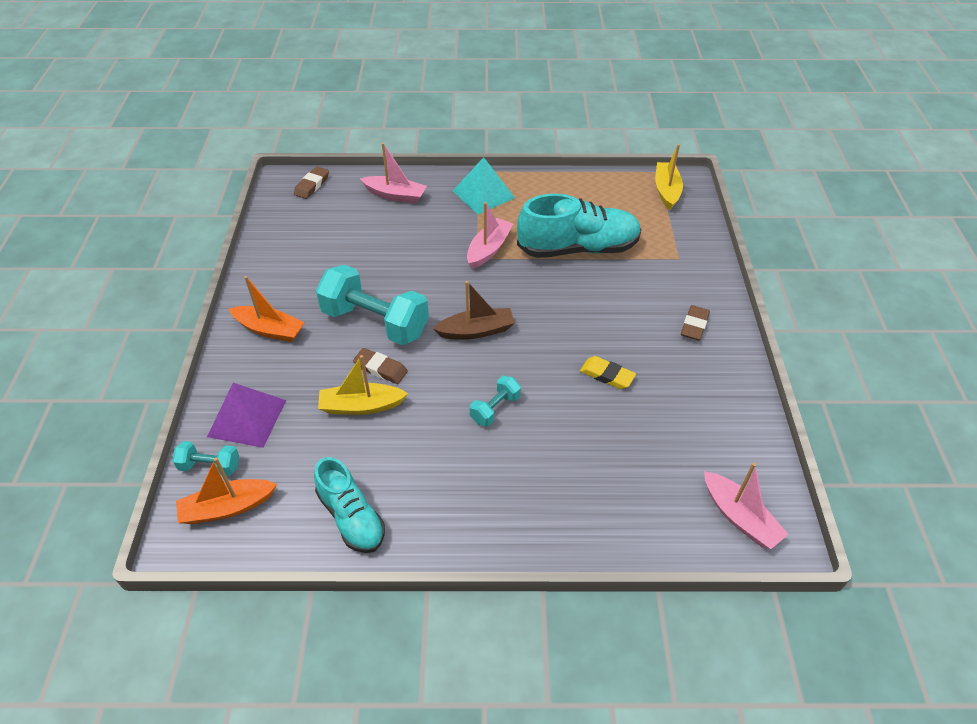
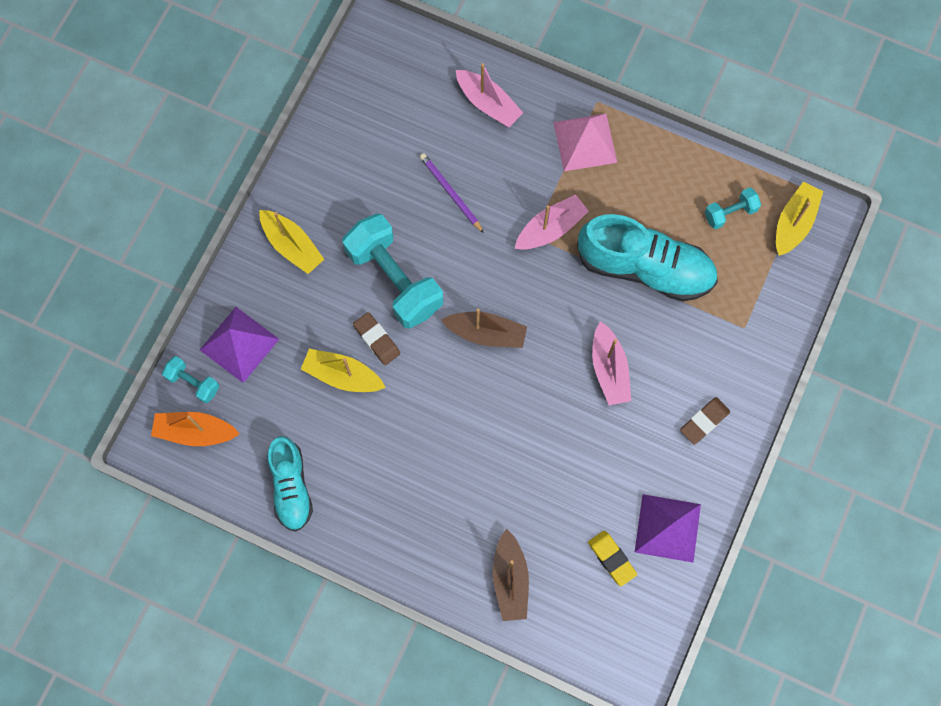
camera: 25 degrees right, 25 degrees up
orange boat [229,276,305,342] -> yellow boat [260,210,324,274]
brown eraser [294,167,329,199] -> none
turquoise pyramid [453,157,515,214] -> pink pyramid [553,114,617,171]
turquoise dumbbell [470,376,521,426] -> turquoise dumbbell moved to [705,187,761,229]
yellow eraser [580,356,636,389] -> yellow eraser moved to [588,531,637,586]
pink boat [704,463,789,549] -> pink boat moved to [592,321,631,405]
none -> purple pencil [420,153,484,233]
none -> brown boat [493,529,529,621]
none -> purple pyramid [635,494,701,563]

